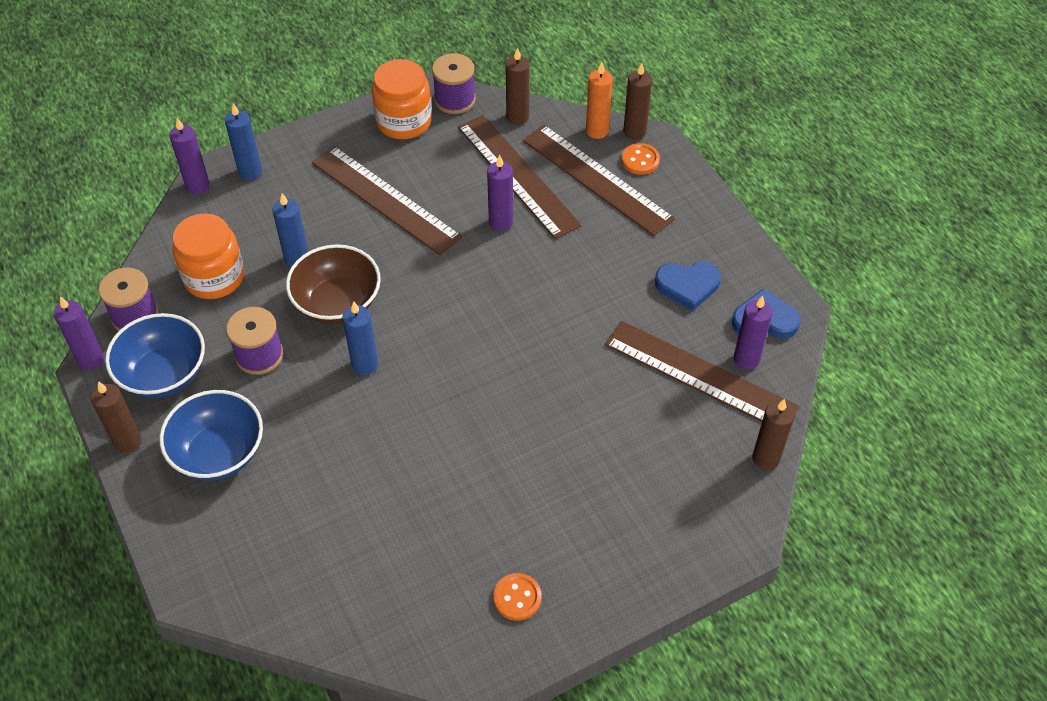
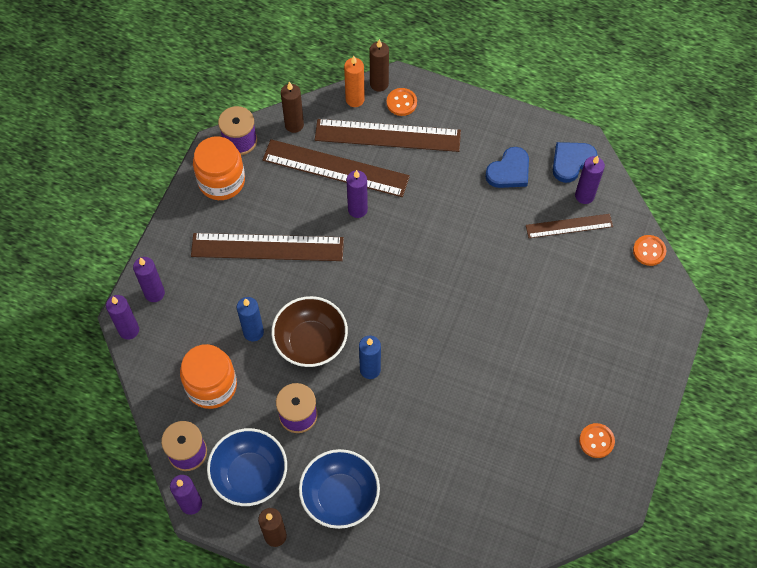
camera: 40 degrees left, 10 degrees up
blue candle [225,103,262,180] -> purple candle [133,257,165,302]
brown ruler [605,321,800,422] -> brown ruler [526,214,613,238], size x0.58
brown candle [752,399,795,470] -> orange button [633,235,666,266]

